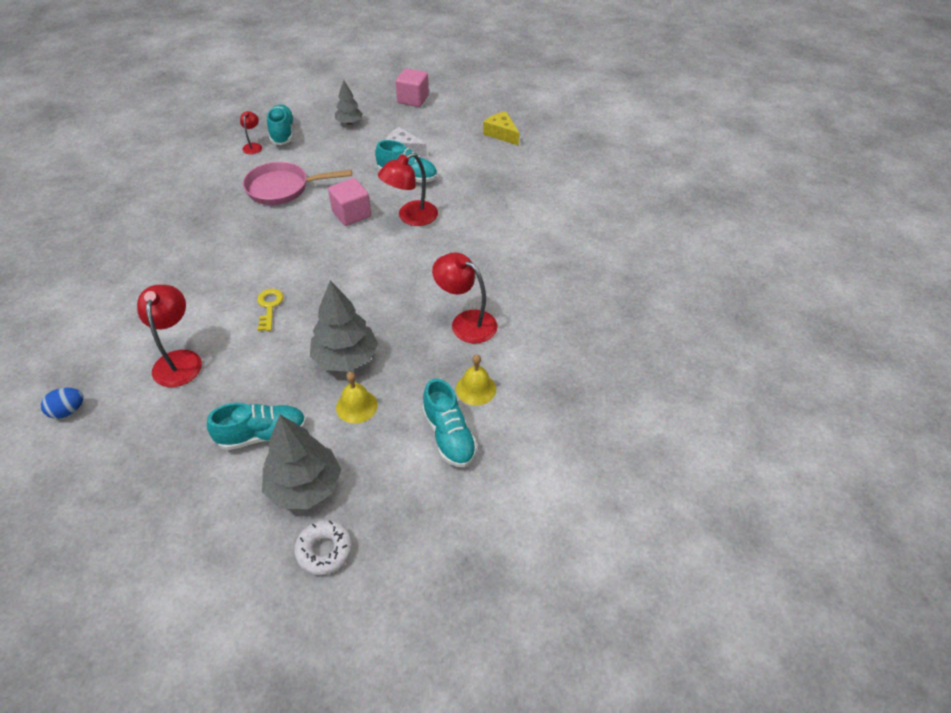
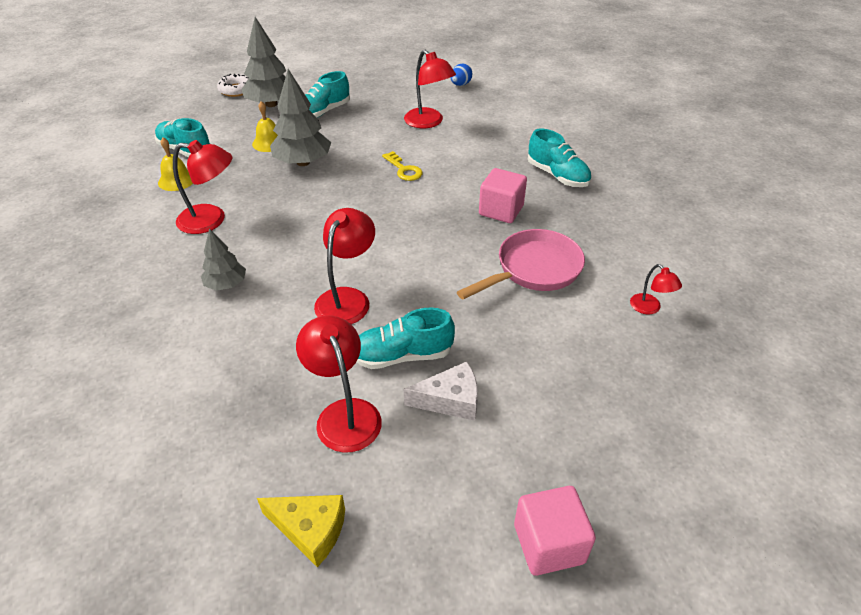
camera: 150 degrees right, 5 degrees down
turquoise shoe [267,104,294,145] -> turquoise shoe moved to [528,128,591,187]
pink cube [328,178,371,226] -> pink cube moved to [479,168,527,223]
grey tree [334,80,363,125] -> grey tree moved to [201,229,246,291]
none -> red lamp [296,316,382,453]

